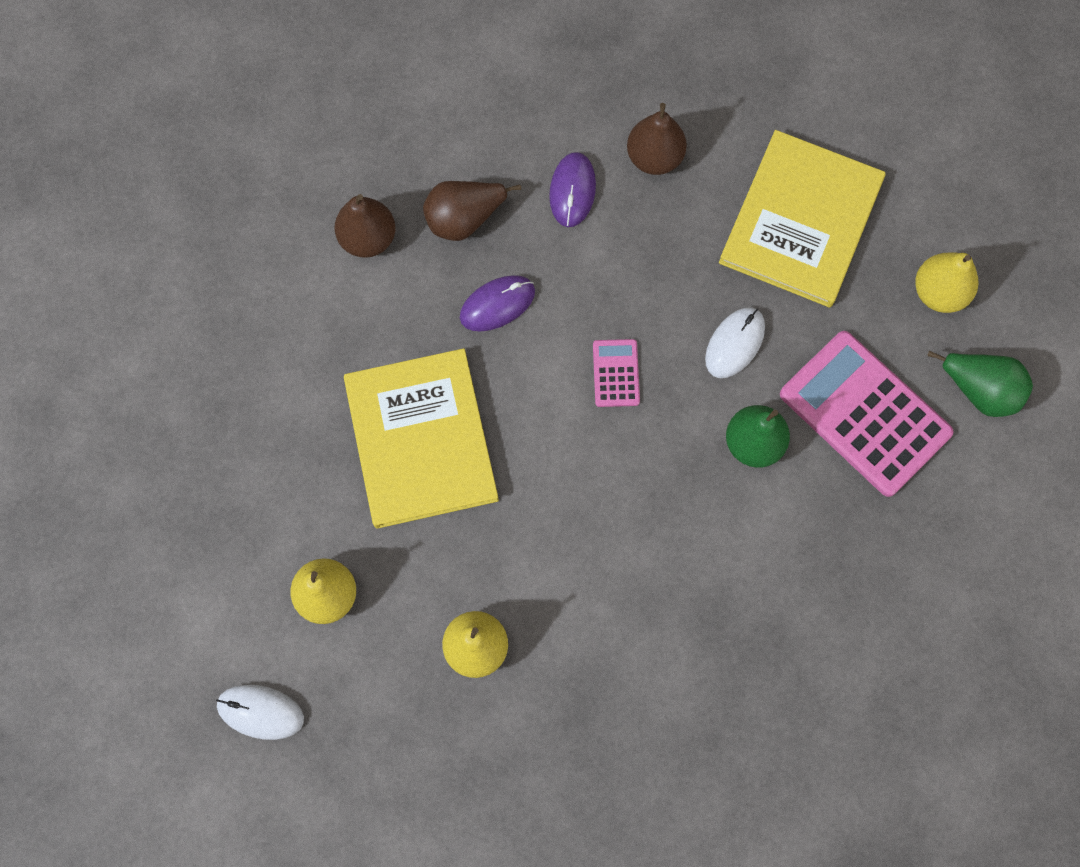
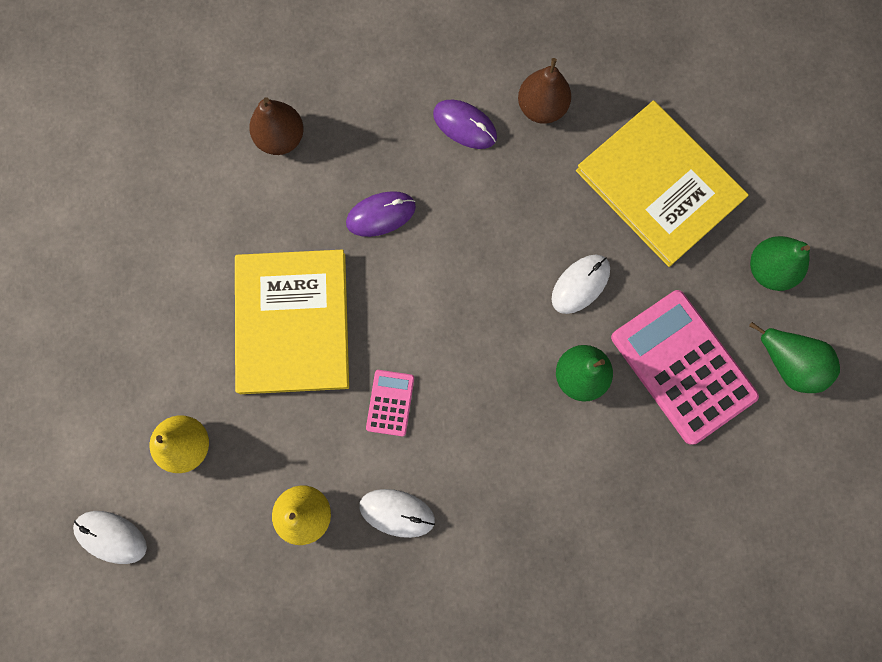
camera: 10 degrees right, 5 degrees up
brown pear [423,181,521,241] -> none
purple mouse [549,152,596,227] -> purple mouse turned 75 degrees counterclockwise [433,100,497,149]
pink calculator [593,339,640,407] -> pink calculator moved to [366,370,414,436]
yellow book [719,130,886,307] -> yellow book turned 75 degrees counterclockwise [576,100,749,267]
yellow pear [915,252,978,313] -> green pear [750,236,810,291]
none -> white mouse [359,489,435,538]

